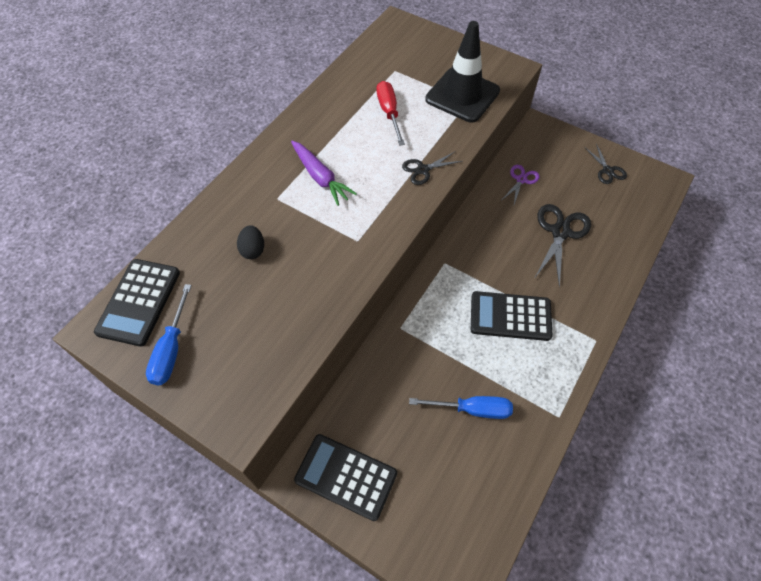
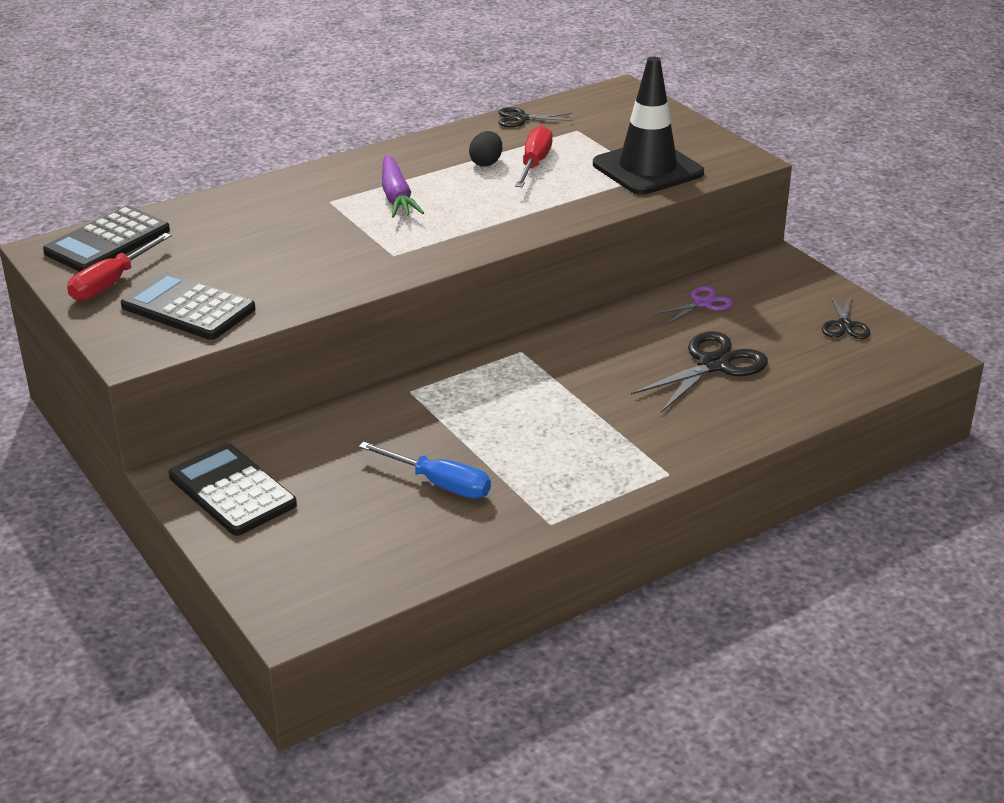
camera: 25 degrees right, 25 degrees down
blue screwdriver [146,284,192,385] -> red screwdriver [67,233,172,301]
black egg [237,225,264,259] -> black egg moved to [469,131,502,167]
black scissors [402,152,462,185] -> black scissors moved to [498,107,573,127]
black calculator [471,291,553,341] -> black calculator moved to [121,272,255,340]

